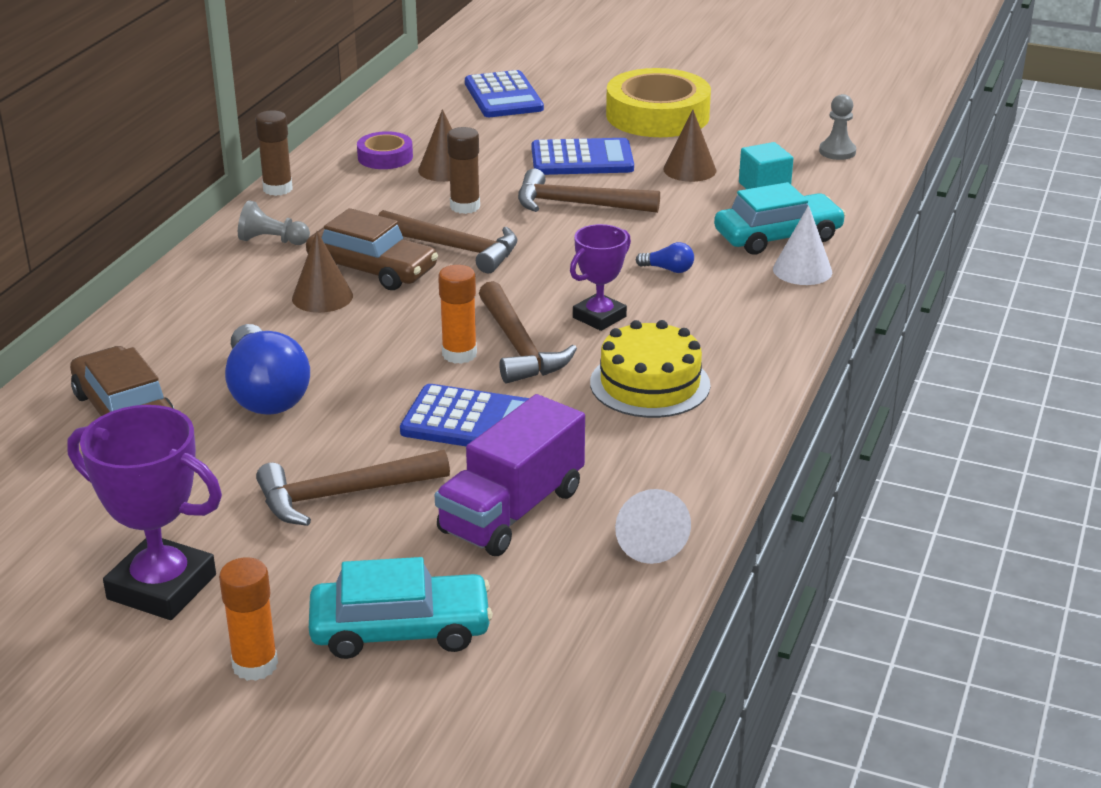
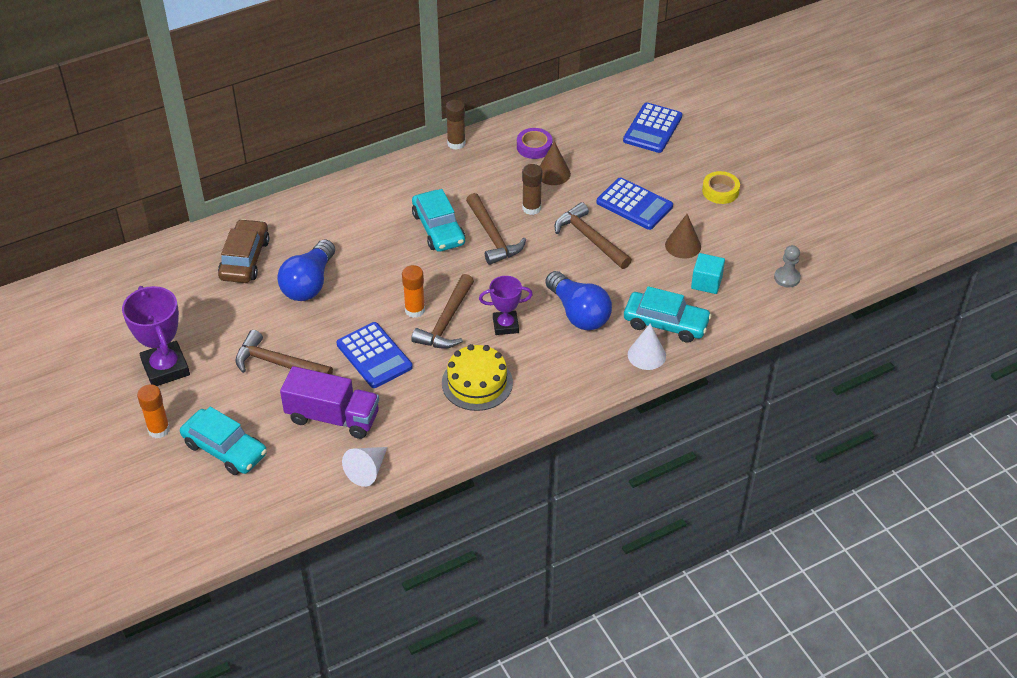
camera: 40 degrees right, 15 degrees up
grey pawn [238,200,310,245] -> none
brown cone [292,231,353,313] -> none
brown car [306,208,438,290] -> turquoise car [412,189,465,252]
purple truck [435,394,585,556] -> purple truck turned 150 degrees counterclockwise [280,366,379,439]
yellow tape [606,68,711,137] -> yellow tape [702,171,740,204], size x0.51
blue light bulb [636,242,694,273] -> blue light bulb [545,271,612,331], size x2.37

